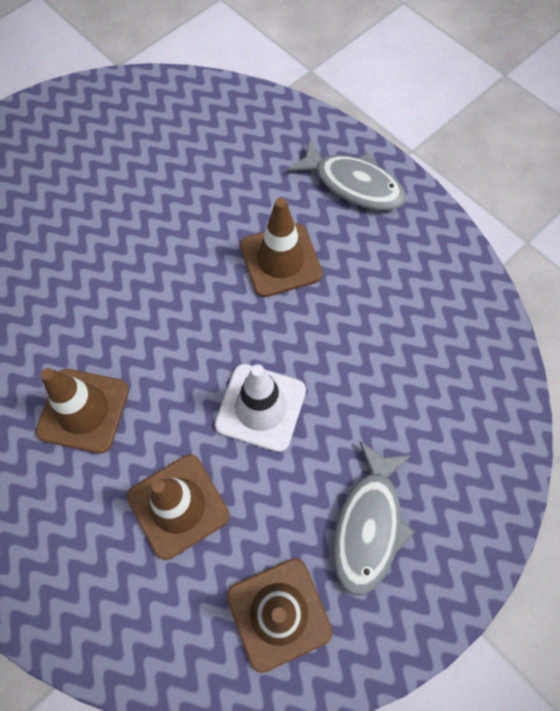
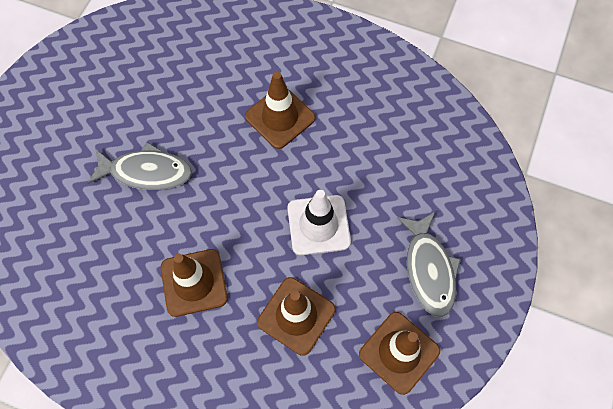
camera: 25 degrees left, 0 degrees up
grey fish [287,139,406,210] -> grey fish moved to [87,142,192,190]

